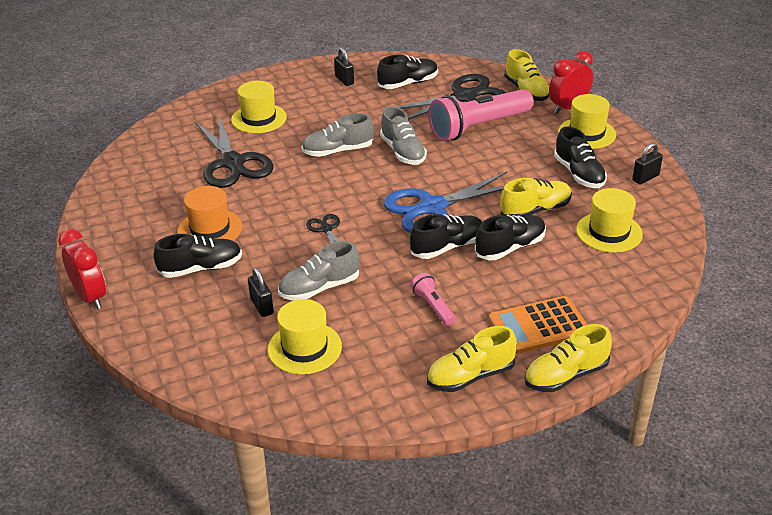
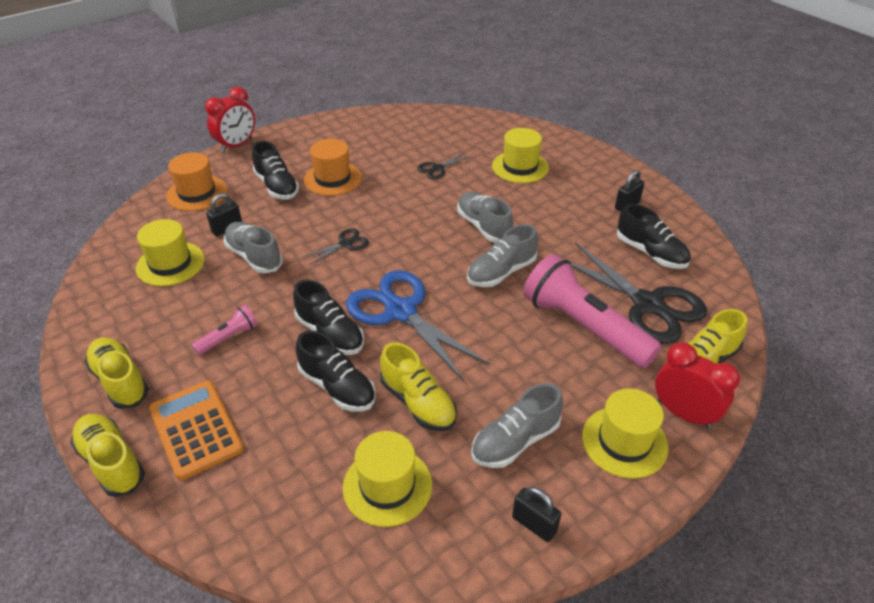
camera: 75 degrees right, 5 degrees up
black scissors [195,114,273,188] -> black scissors [418,152,472,179], size x0.45
black shoe [554,126,607,188] -> grey shoe [471,383,563,468]
none -> orange hat [166,152,227,211]

